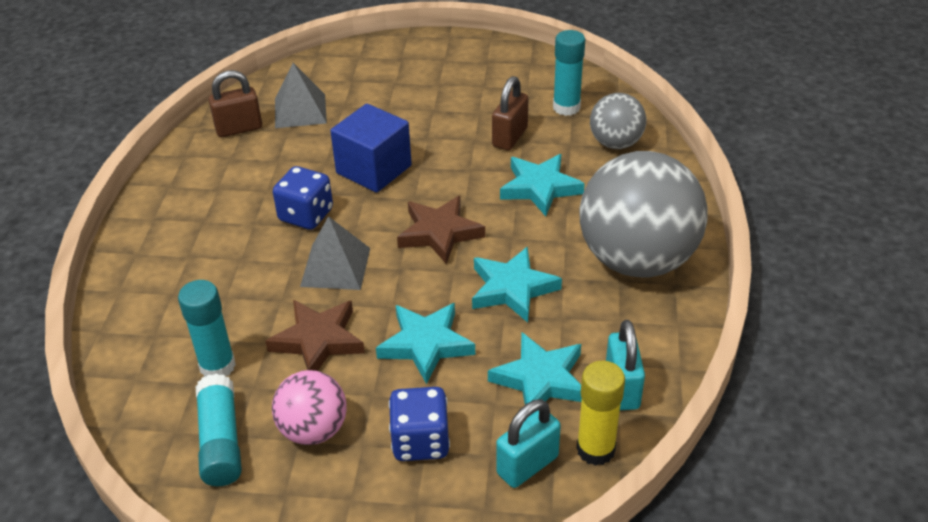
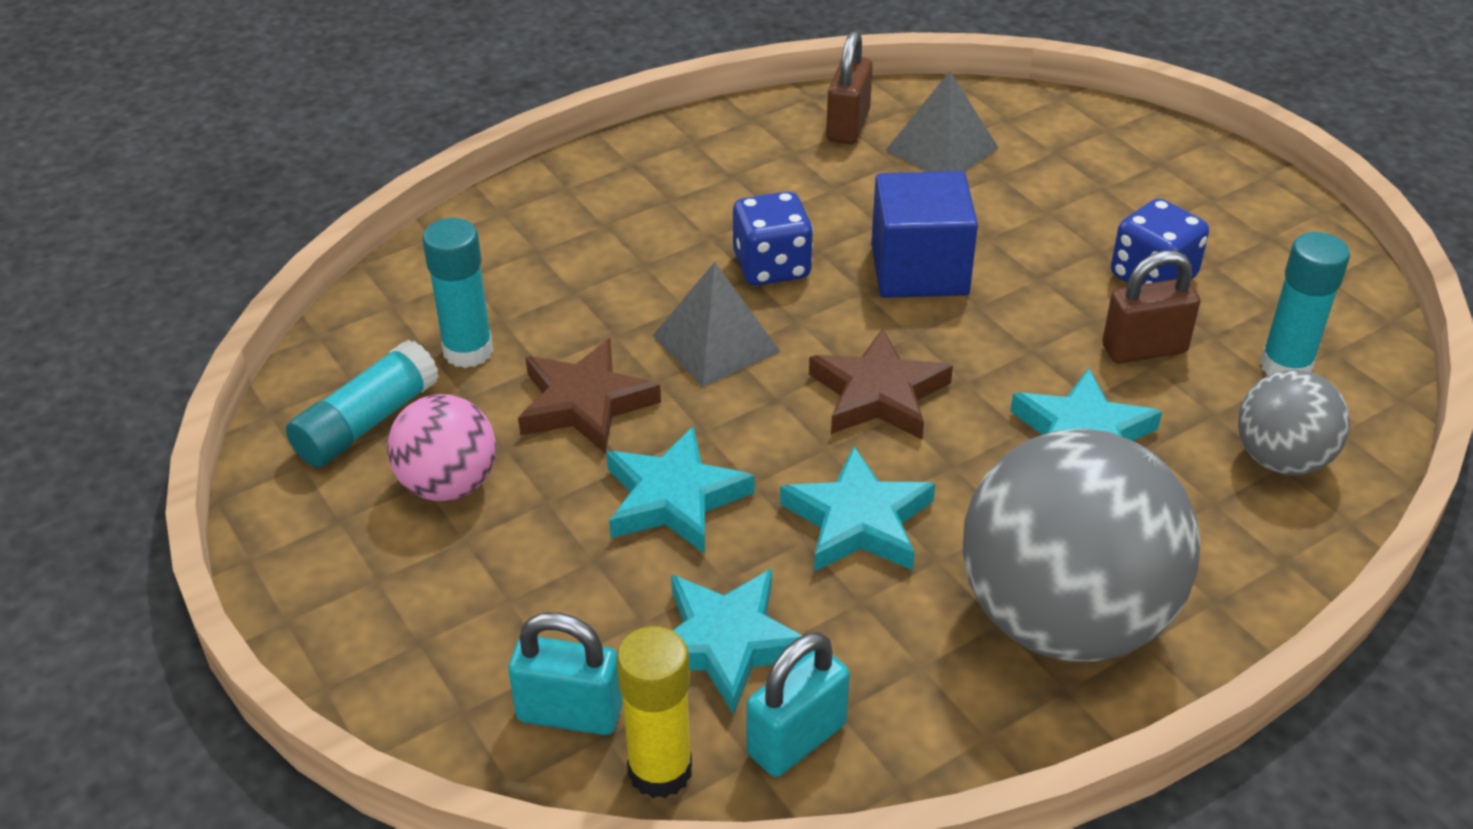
camera: 50 degrees right, 0 degrees up
brown padlock [209,70,262,137] -> brown padlock turned 75 degrees clockwise [826,31,873,144]
blue dice [389,387,450,461] -> blue dice moved to [1111,198,1209,284]

